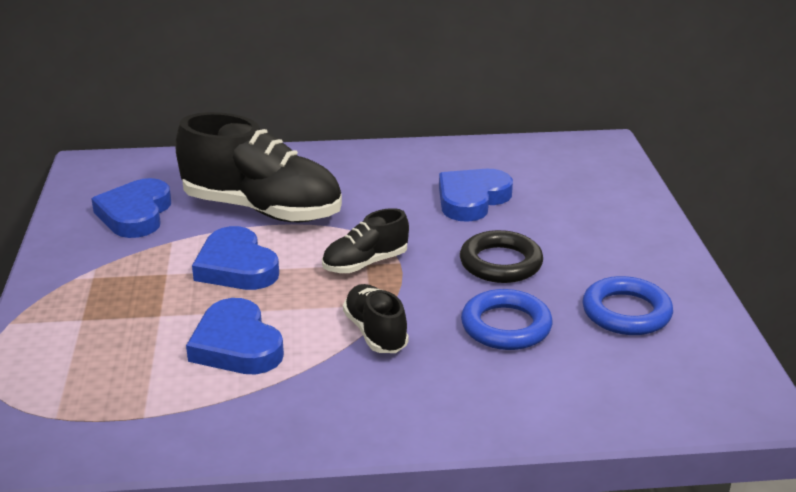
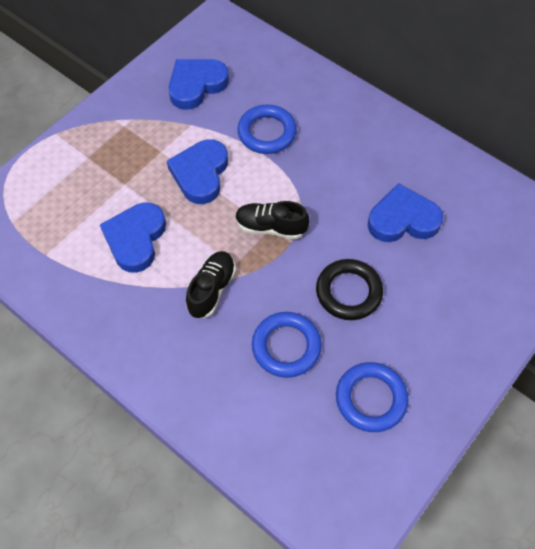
camera: 45 degrees right, 30 degrees up
black shoe [175,112,342,222] -> blue ring [237,105,297,154]

